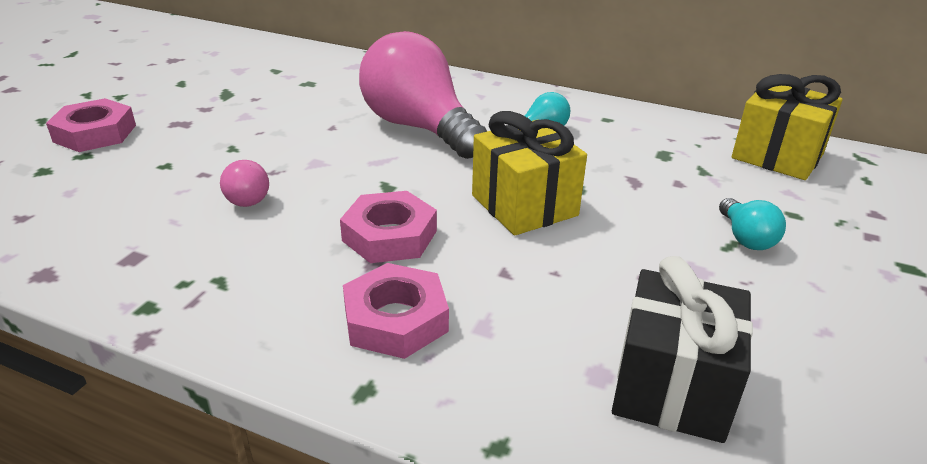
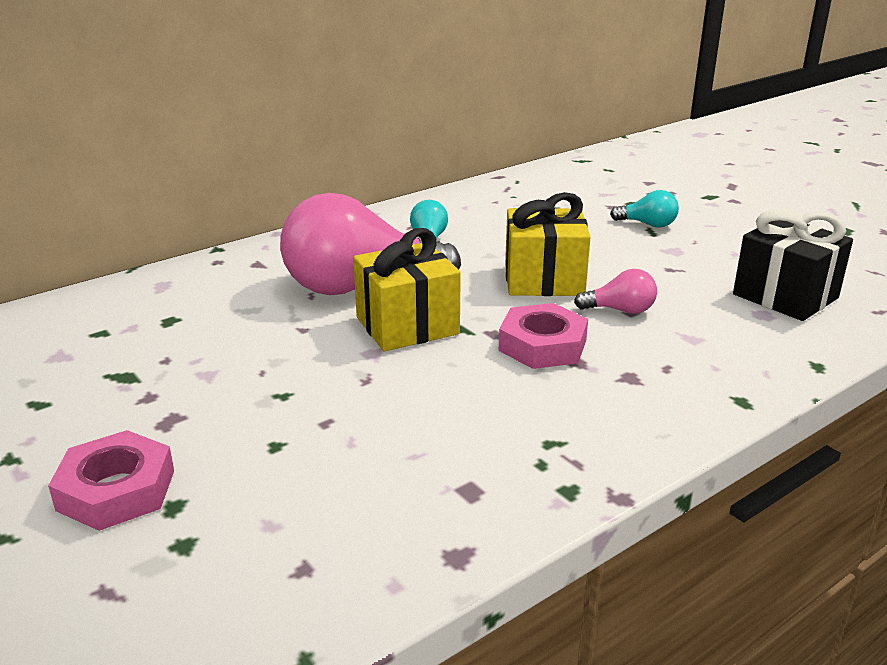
camera: 60 degrees left, 5 degrees down
pink light bulb [220,160,269,207] -> pink light bulb moved to [574,269,657,314]
pink nut [343,263,449,359] -> none
yellow gift [732,74,843,180] -> yellow gift moved to [353,228,461,351]

